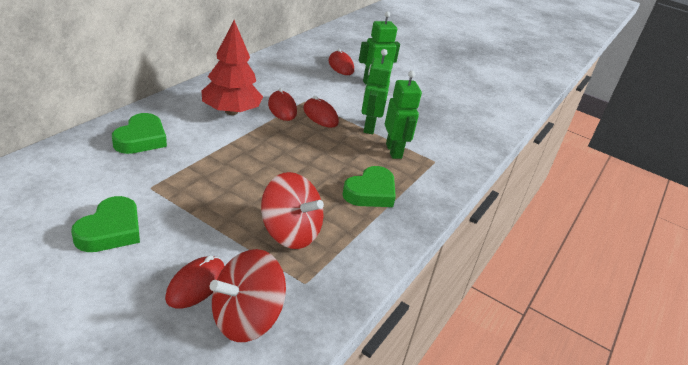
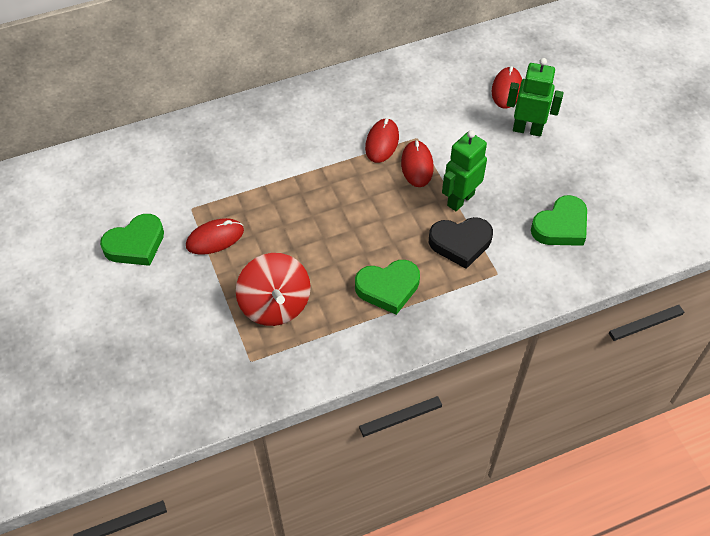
camera: 40 degrees right, 20 degrees up
green heart [112,113,167,154] -> green heart moved to [531,195,587,246]
red mouse [165,255,225,308] -> red mouse moved to [186,218,244,255]
red tree [202,20,263,115] -> none
red spinning top [210,249,286,342] -> none
green robot [385,71,422,159] -> black heart [429,217,493,269]

